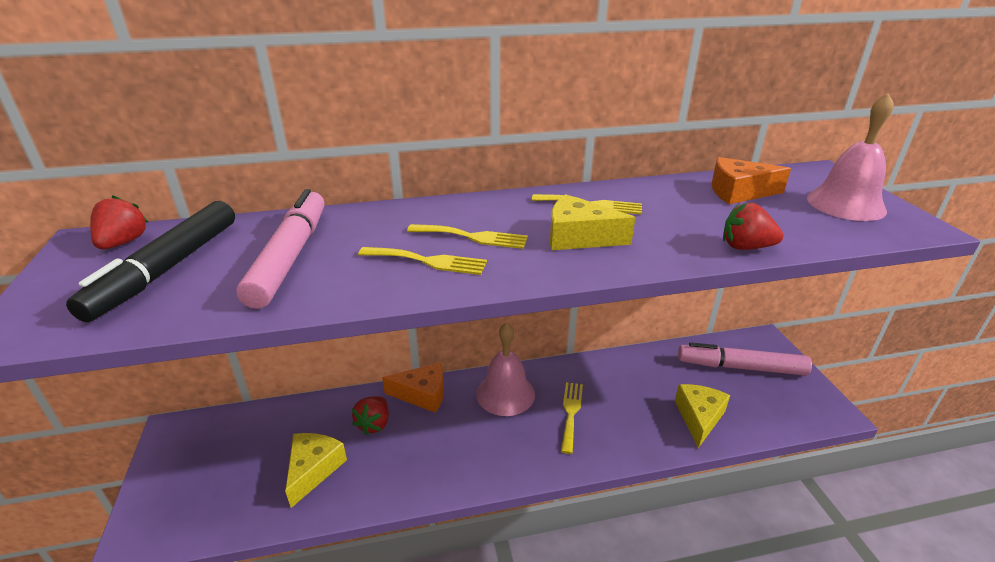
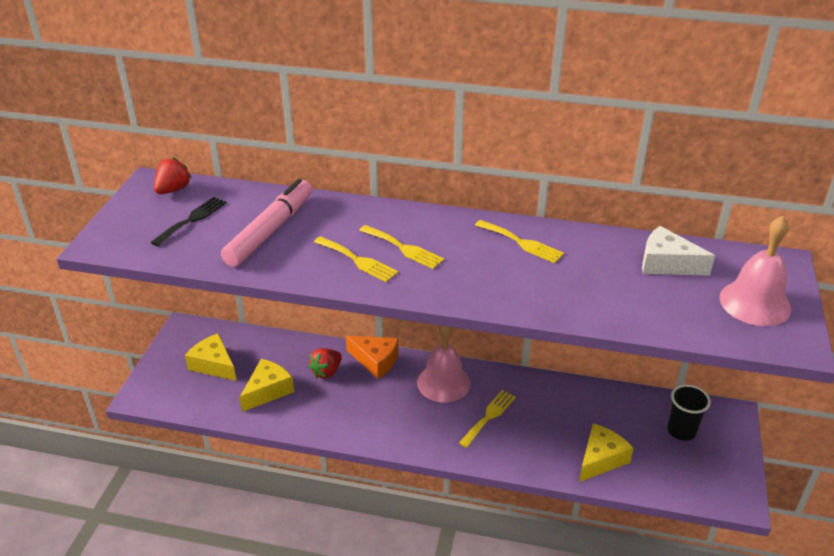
camera: 25 degrees right, 5 degrees up
black marker [66,201,235,322] -> black fork [151,197,227,246]
yellow cheese [550,194,636,250] -> yellow cheese moved to [185,333,237,381]
pink marker [678,342,812,376] -> black cup [667,385,711,441]
orange cheese [712,157,791,204] -> white cheese [642,226,715,276]
red strawberry [723,203,783,250] -> none

